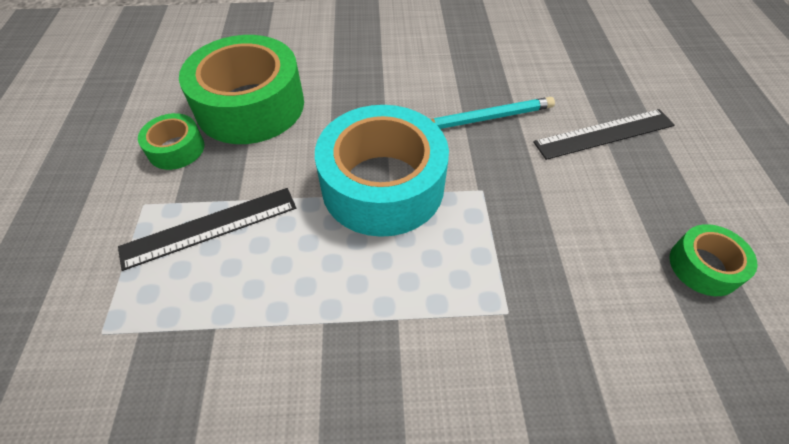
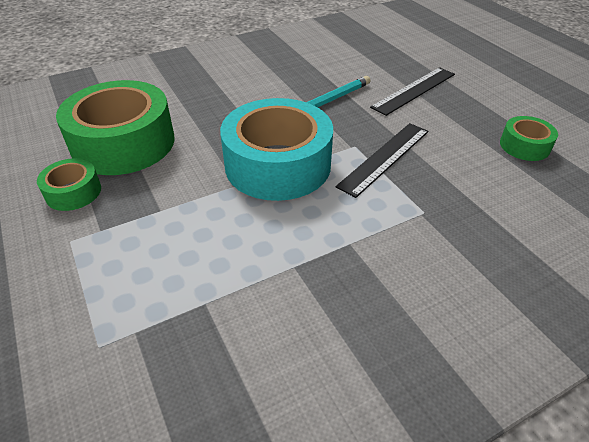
camera: 25 degrees left, 10 degrees down
black ruler [118,188,296,271] -> black ruler moved to [336,123,429,198]

